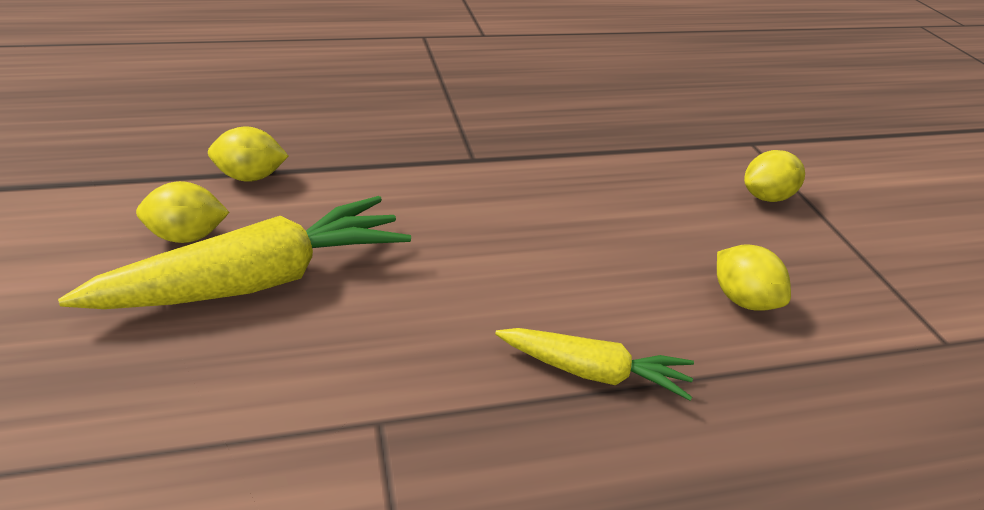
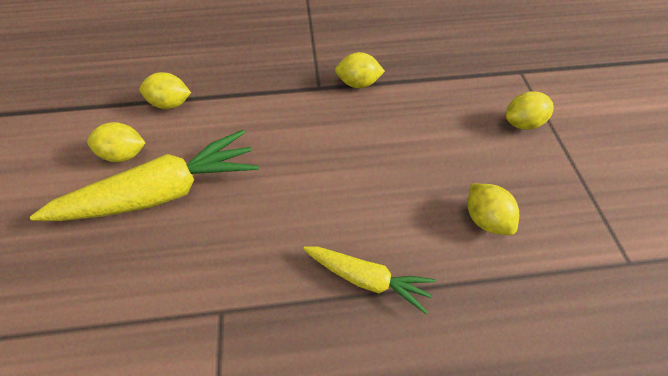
camera: 10 degrees right, 20 degrees up
none -> yellow lemon [335,52,385,88]

